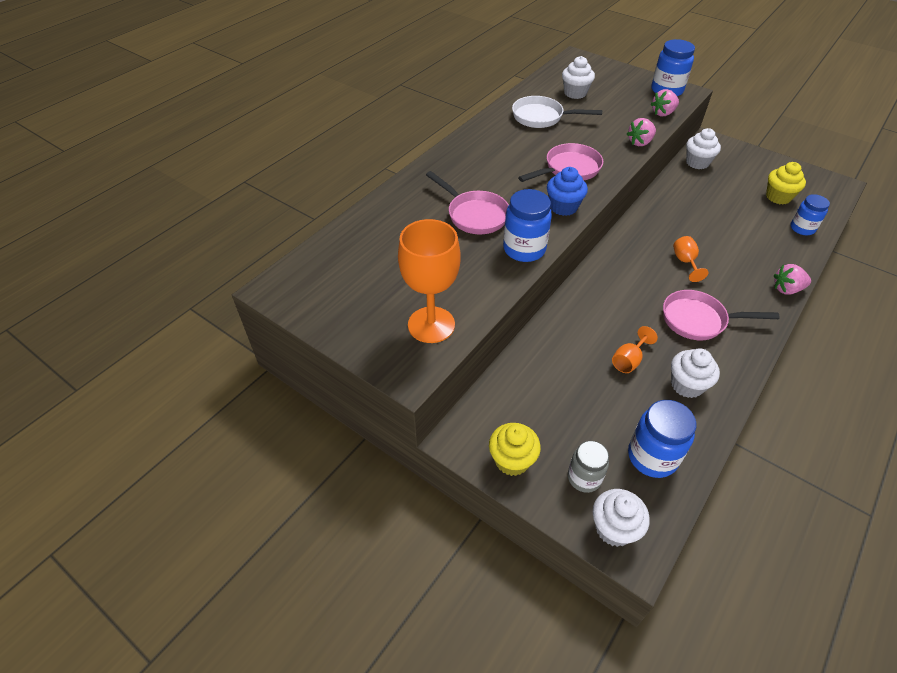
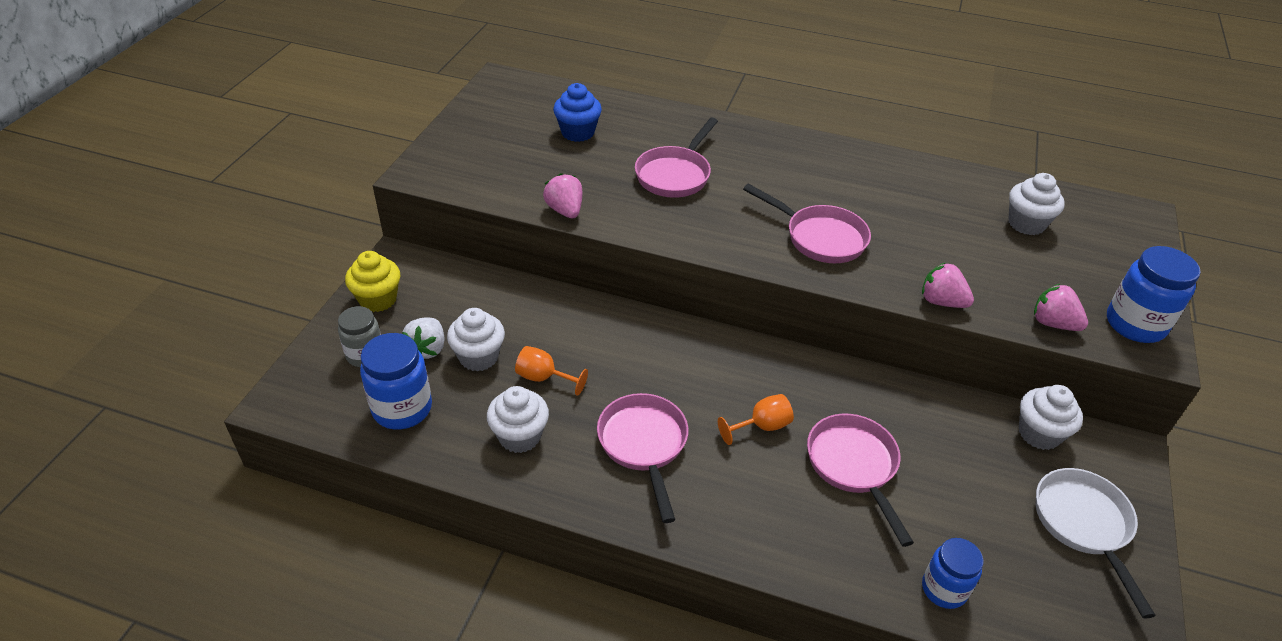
camera: 70 degrees right, 5 degrees down
orange goblet [398,219,460,343] -> none
blue jar [503,189,552,262] -> none
white pan [512,96,602,128] -> white pan moved to [1036,468,1156,619]
blue cupcake [547,167,588,216] -> blue cupcake moved to [553,83,602,142]
white cupcake [593,489,650,547] -> white cupcake moved to [447,308,505,371]
yellow cupcake [766,162,806,204] -> none
pink strawberry [774,264,811,294] -> pink strawberry moved to [543,173,582,219]
none -> white strawberry [402,318,445,359]
none -> pink pan [807,414,914,547]

